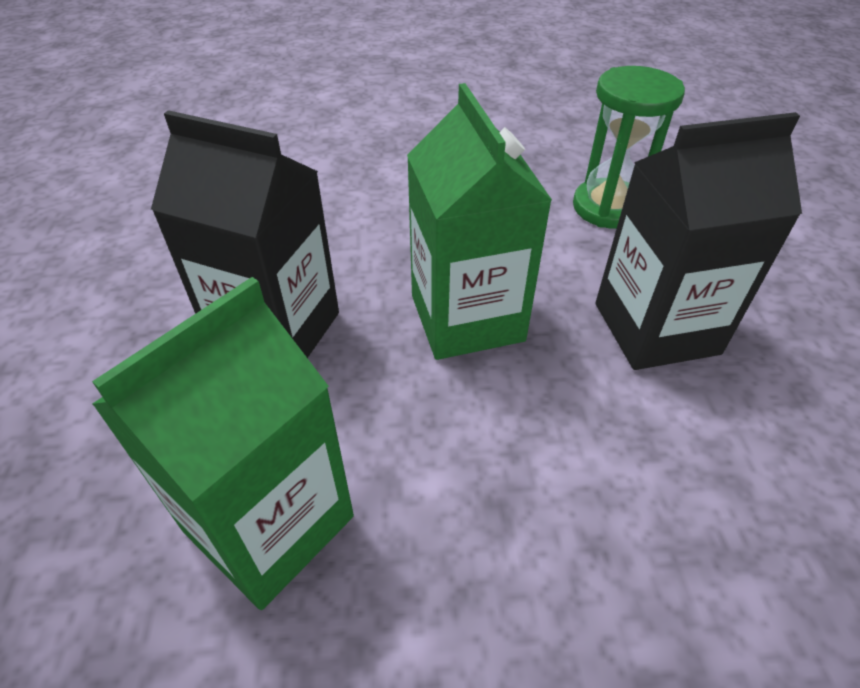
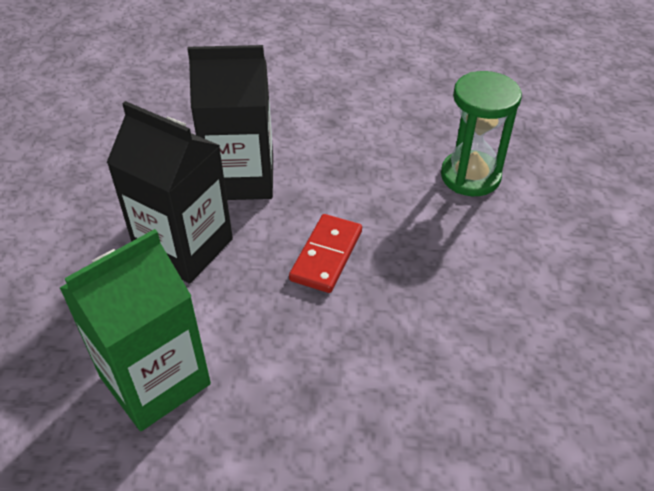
camera: 10 degrees right, 0 degrees up
green carton [407,83,552,360] -> red domino [289,214,362,293]
black carton [595,112,802,370] -> black carton moved to [187,45,273,200]

